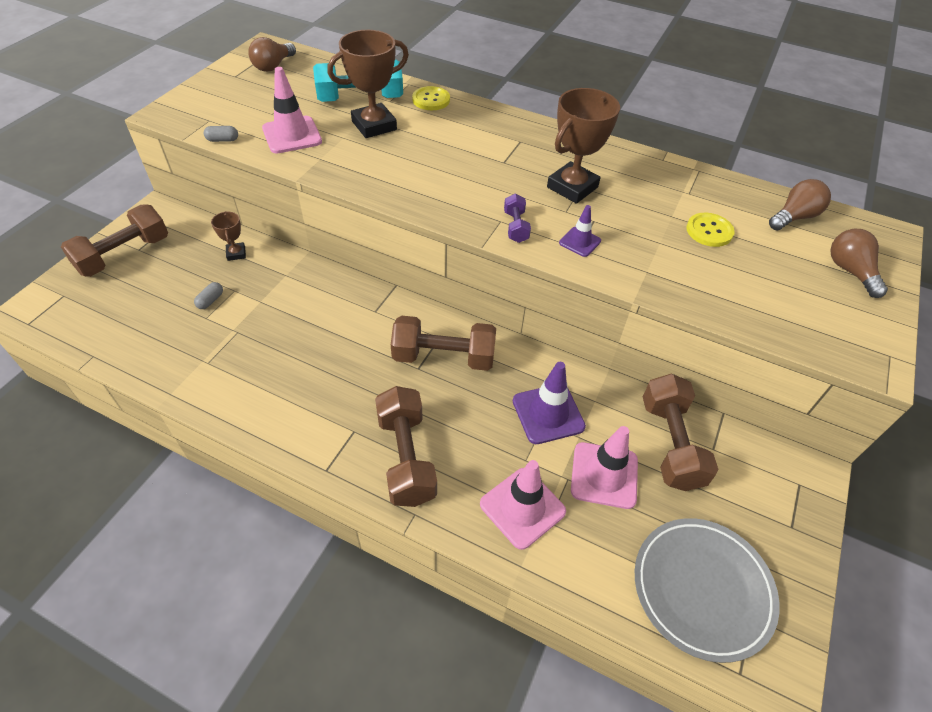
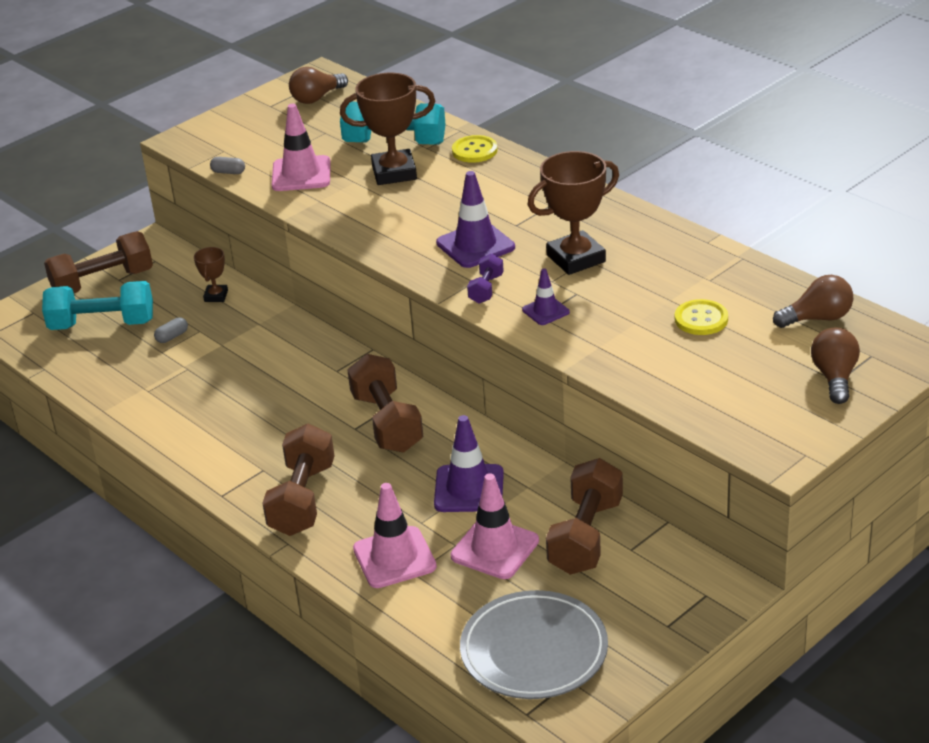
camera: 25 degrees right, 15 degrees down
brown dumbbell [391,316,496,371] -> brown dumbbell turned 45 degrees clockwise [347,354,423,452]
none -> turquoise dumbbell [42,281,153,330]
none -> purple traffic cone [436,171,515,268]

